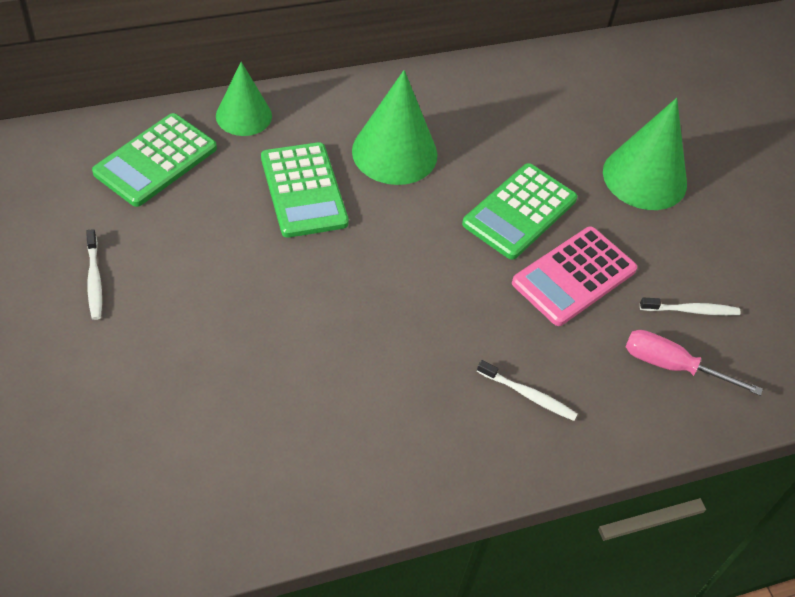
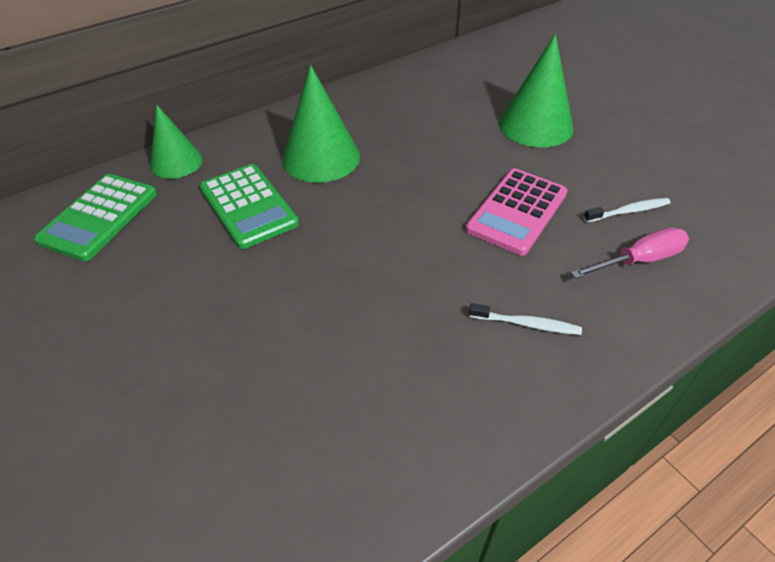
camera: 10 degrees left, 5 degrees down
white toothbrush [86,229,102,320] -> none
green calculator [462,163,577,260] -> none
pink screwdriver [626,330,763,396] -> pink screwdriver turned 150 degrees clockwise [571,227,689,279]

